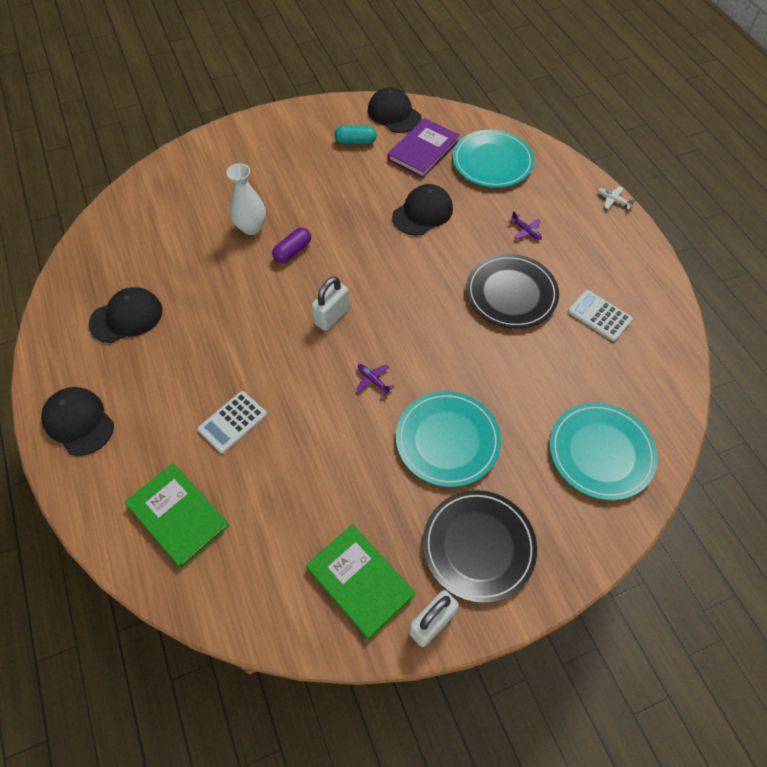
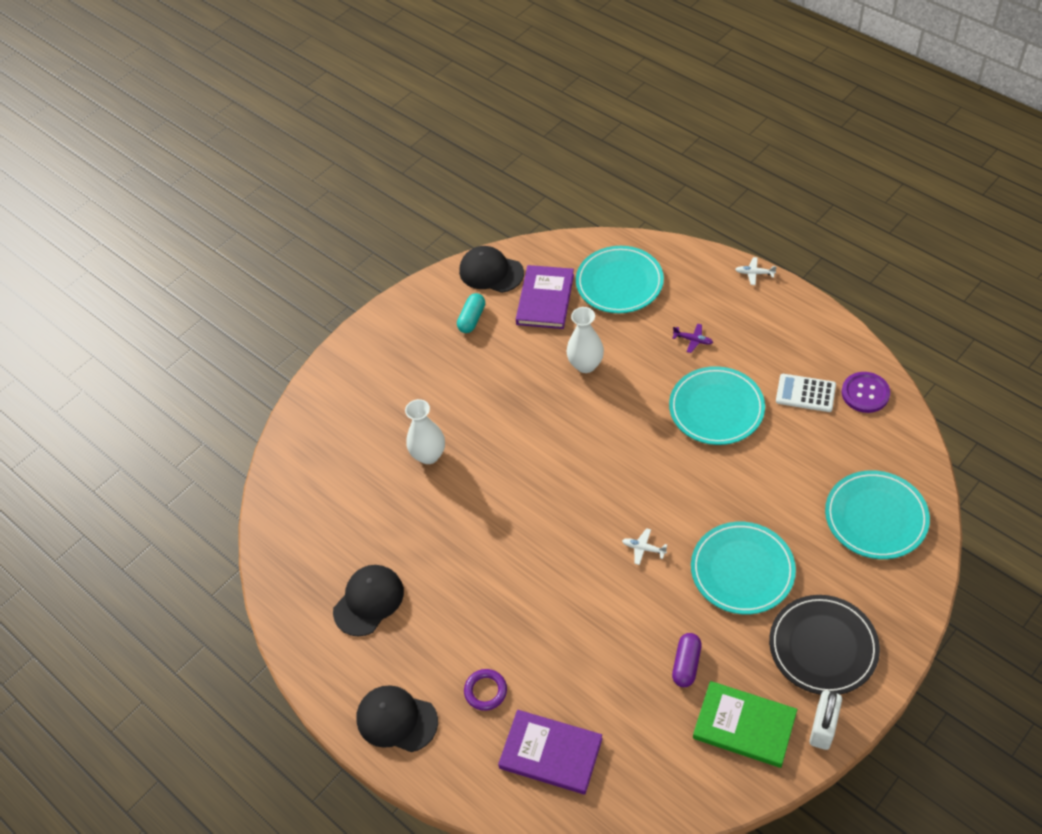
camera: 20 degrees left, 5 degrees down
green book [125,463,230,568] -> purple book [498,710,603,795]
white calculator [198,391,267,453] -> none
purple capsule [272,227,311,263] -> purple capsule moved to [672,633,702,687]
white padlock [312,276,349,331] -> none
turquoise capsule [335,126,377,144] -> turquoise capsule turned 45 degrees counterclockwise [457,293,485,333]
purple plane [356,364,394,397] -> white plane [622,528,667,565]
black cap [392,184,453,236] -> white vase [566,307,604,373]
black plate [466,254,559,329] -> turquoise plate [669,366,765,445]
none -> purple ring [464,669,507,711]
none -> purple button [842,372,890,413]

